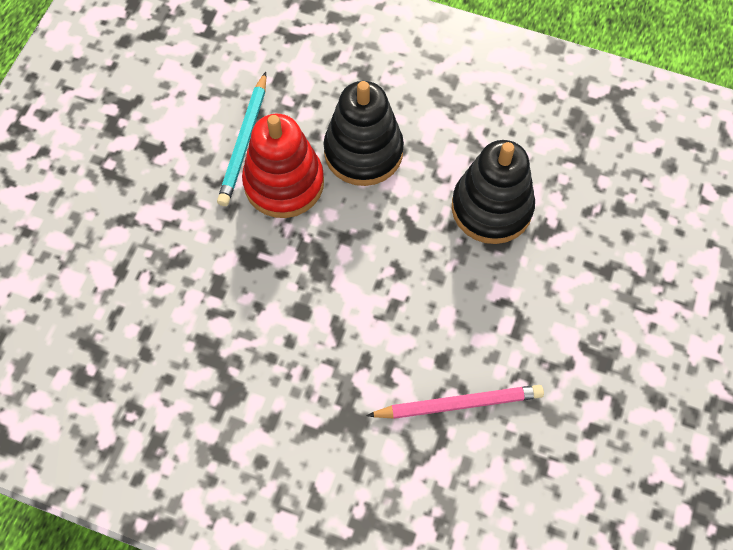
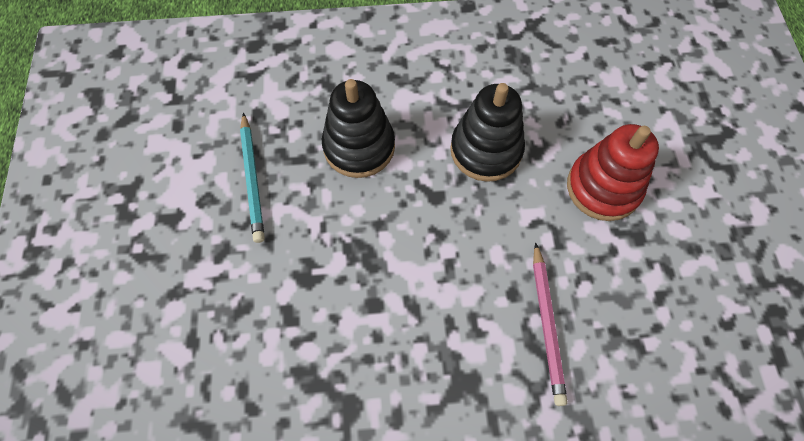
camera: 25 degrees left, 0 degrees up
red stacking toy [242,114,324,218] -> red stacking toy moved to [567,124,659,221]
pink pencil [366,385,544,419] -> pink pencil turned 120 degrees clockwise [533,242,568,406]

